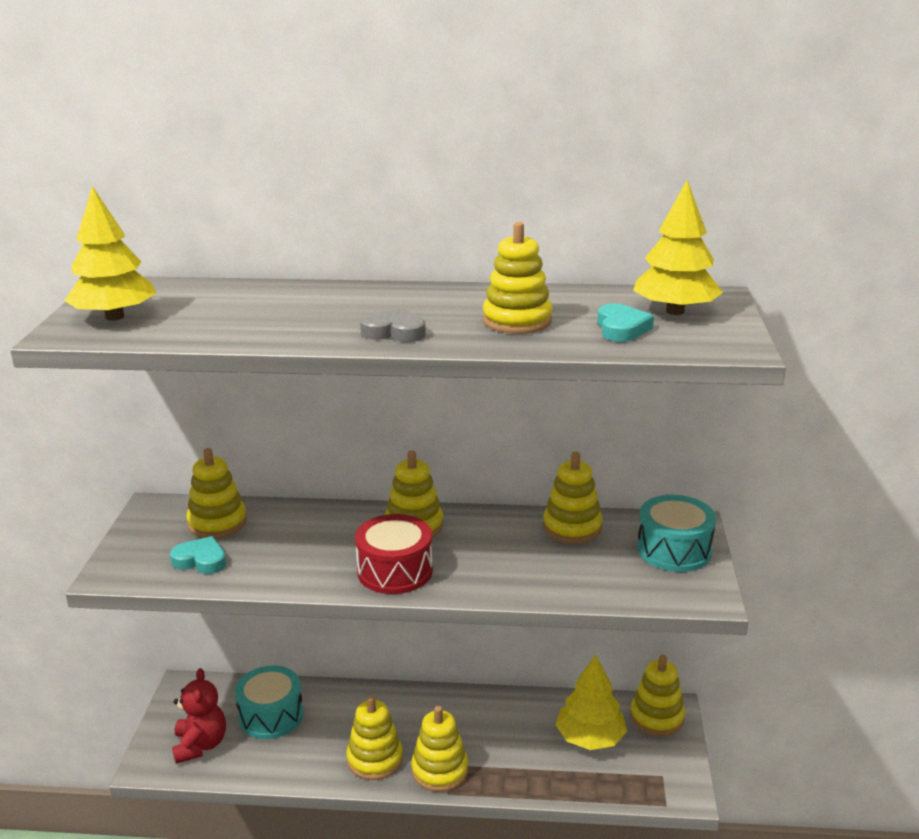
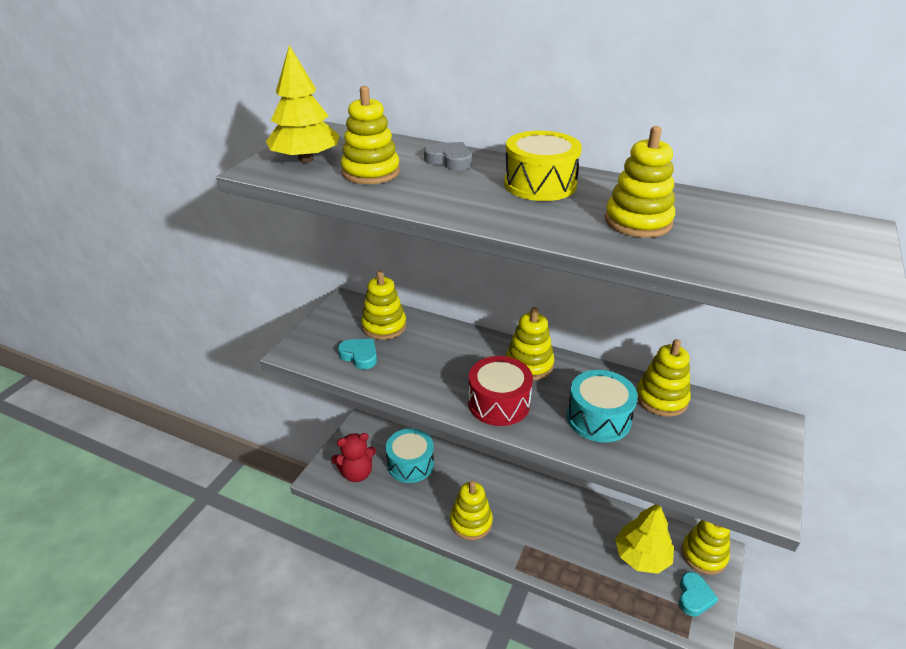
camera: 20 degrees right, 10 degrees up
red teddy bear [172,668,226,764] -> red teddy bear turned 60 degrees clockwise [331,433,376,482]
grey heart [360,308,426,342] -> grey heart moved to [424,142,472,171]
yellow stacking toy [411,706,468,792] -> yellow stacking toy moved to [341,86,400,184]
turquoise heart [597,304,654,342] -> turquoise heart moved to [679,572,719,616]
yellow tree [633,180,723,315] -> none
turquoise drum [637,495,716,572] -> turquoise drum moved to [567,370,638,442]
none -> yellow drum [504,131,582,201]

